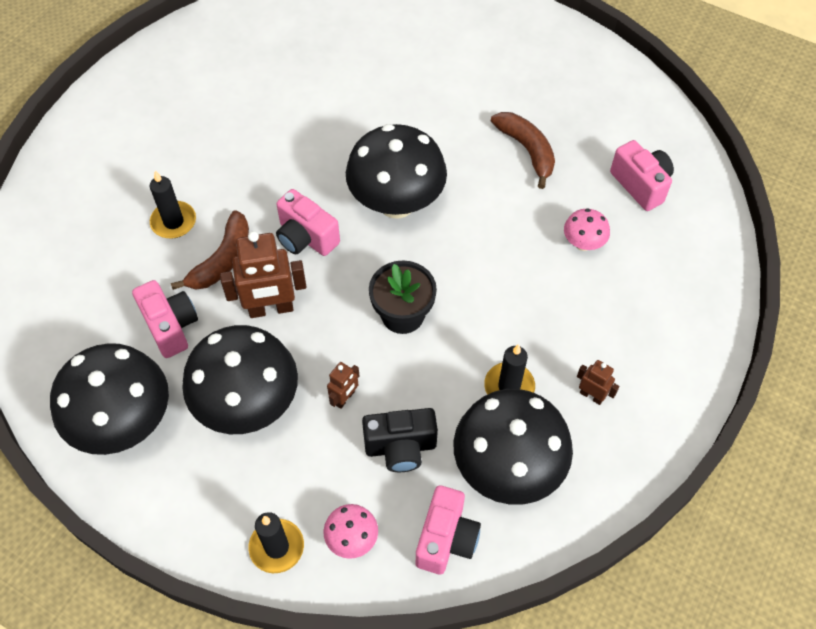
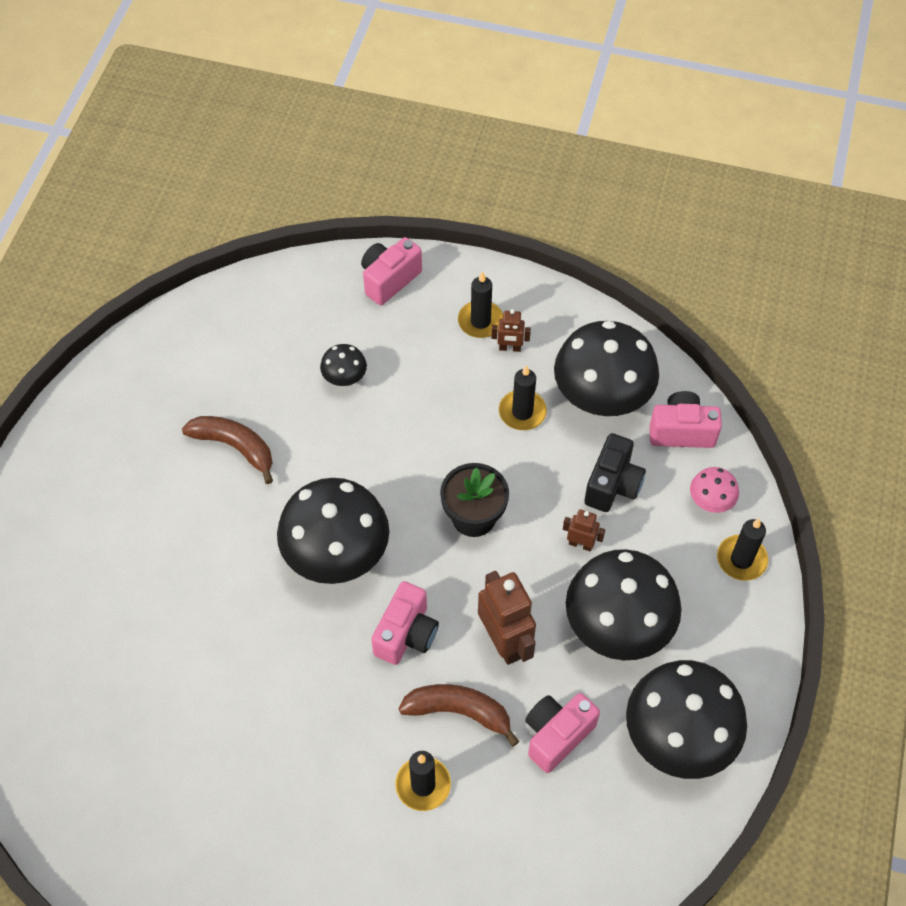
camera: 105 degrees left, 0 degrees up
black camera [362,408,438,472] -> black camera turned 45 degrees clockwise [584,433,646,512]
brown banana [491,112,555,189] -> brown banana turned 75 degrees clockwise [182,416,273,484]
pink mushroom [564,208,610,251] -> black mushroom [320,344,367,386]
brown robot [577,360,619,405] -> brown robot turned 105 degrees counterclockwise [491,309,531,352]
pink camera [610,140,674,211] -> pink camera moved to [361,237,422,305]
none -> black candle [458,271,503,338]

